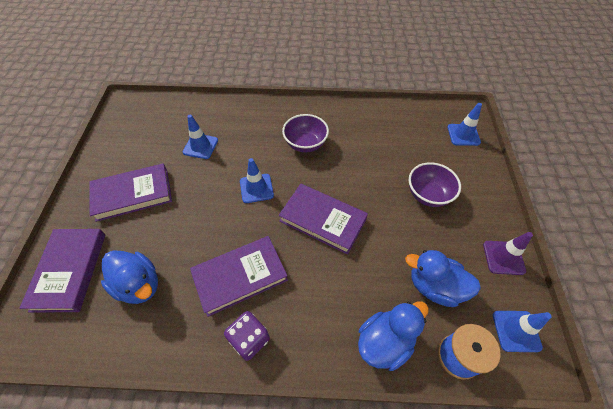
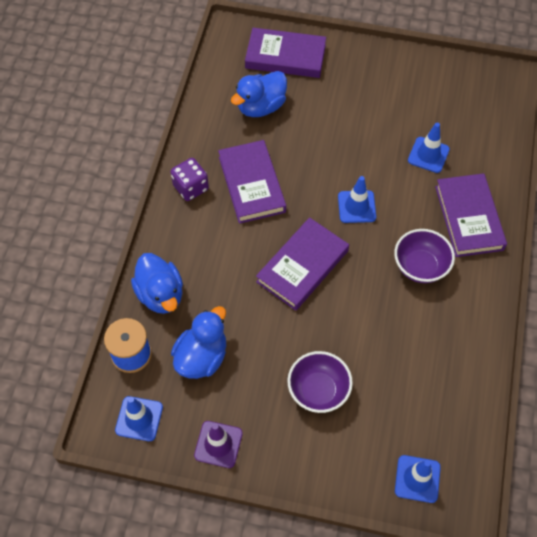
camera: 100 degrees right, 5 degrees up
purple book [89,163,172,222] -> purple book moved to [435,173,507,257]

